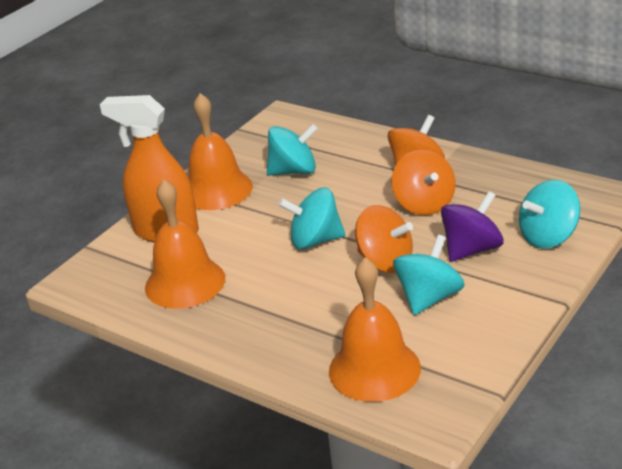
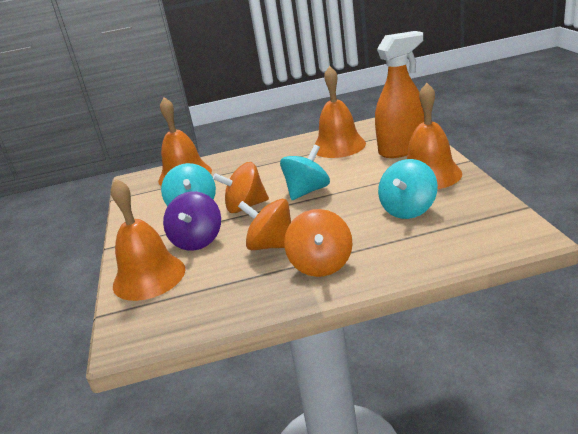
camera: 135 degrees right, 5 degrees down
turquoise spinning top [519,180,580,249] -> orange bell [111,179,185,301]

